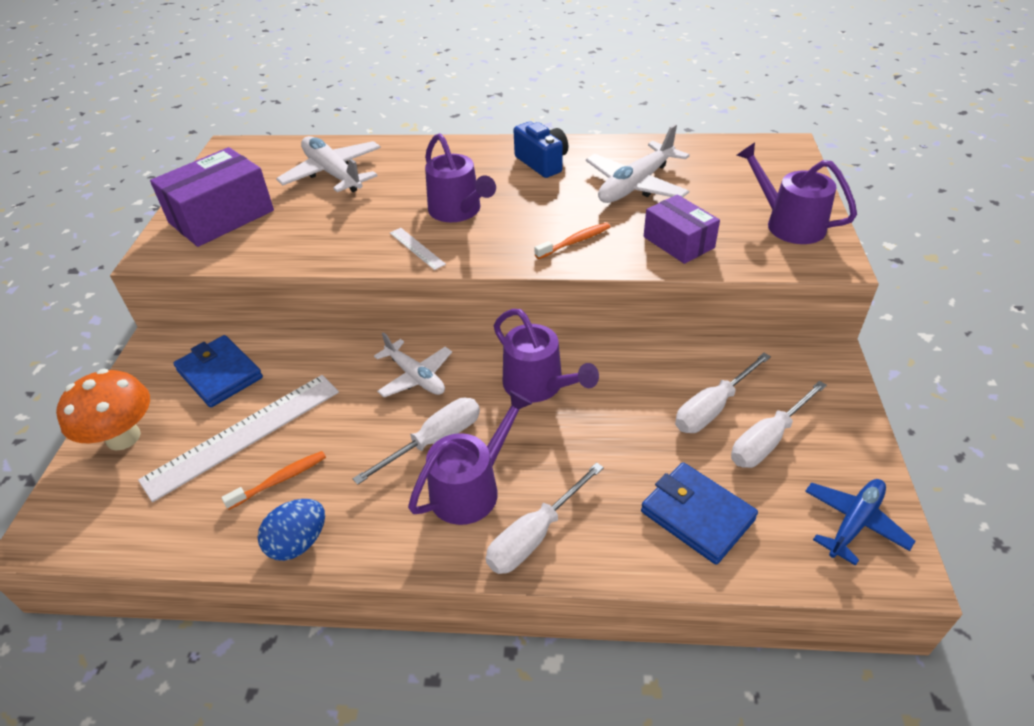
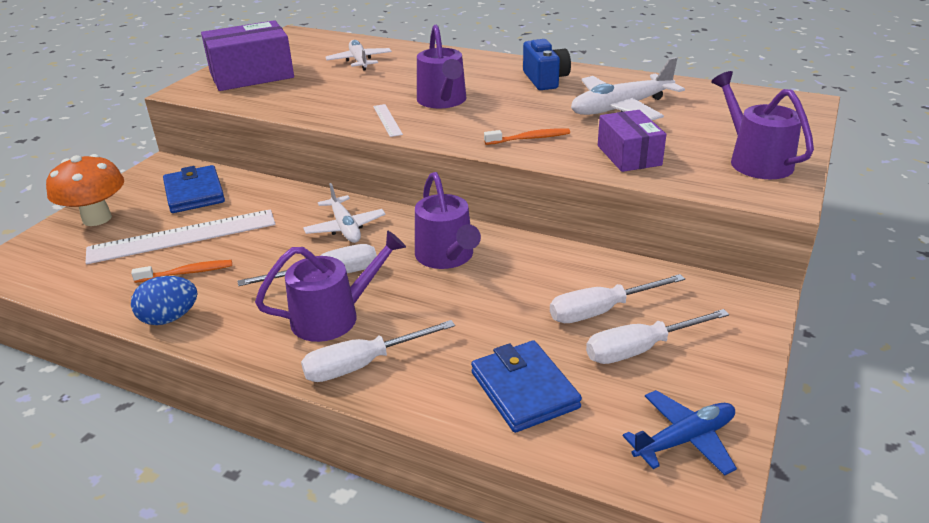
camera: 20 degrees right, 10 degrees down
white plane [276,136,381,192] -> white plane [326,40,392,71], size x0.66

